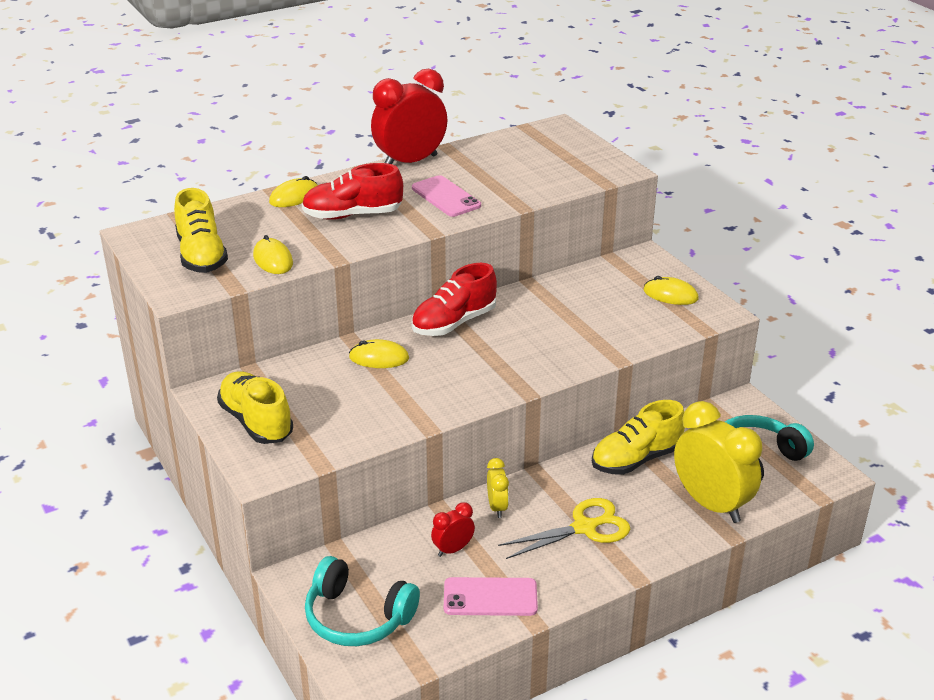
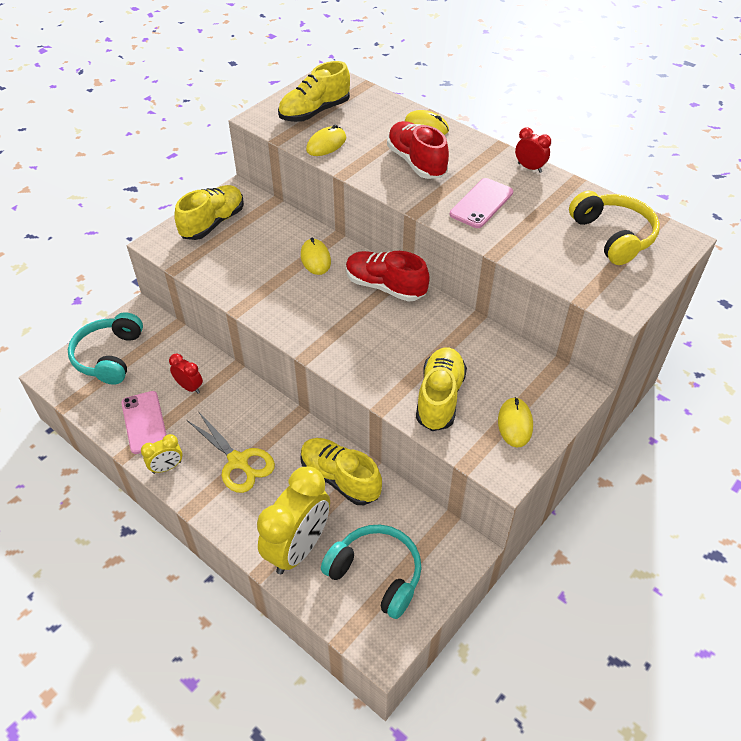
camera: 70 degrees right, 15 degrees up
red clock [371,69,448,164] -> red clock [515,127,551,173], size x0.47
yellow clock [487,458,509,518] -> yellow clock moved to [141,434,183,474]
none -> yellow shoe [416,347,467,431]
none -> yellow headphones [569,191,660,265]

